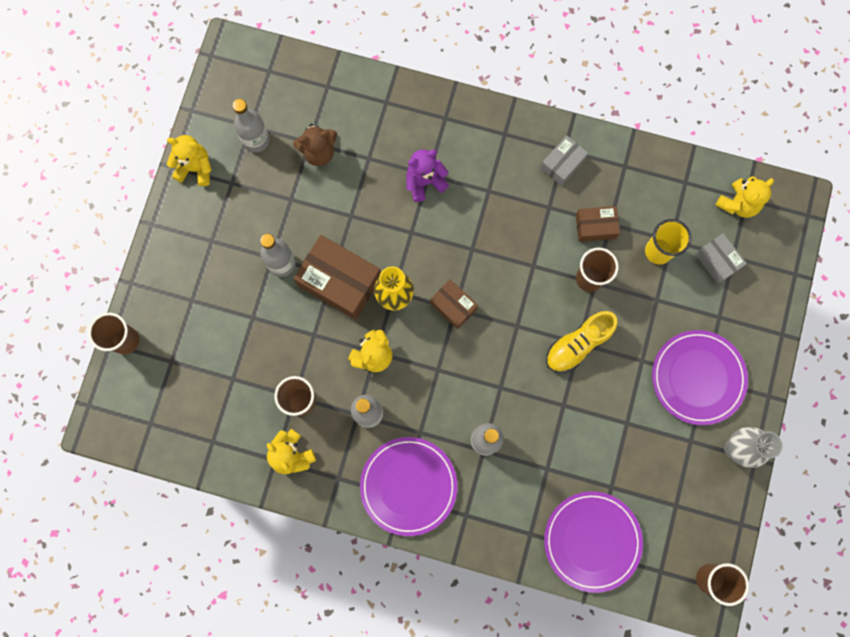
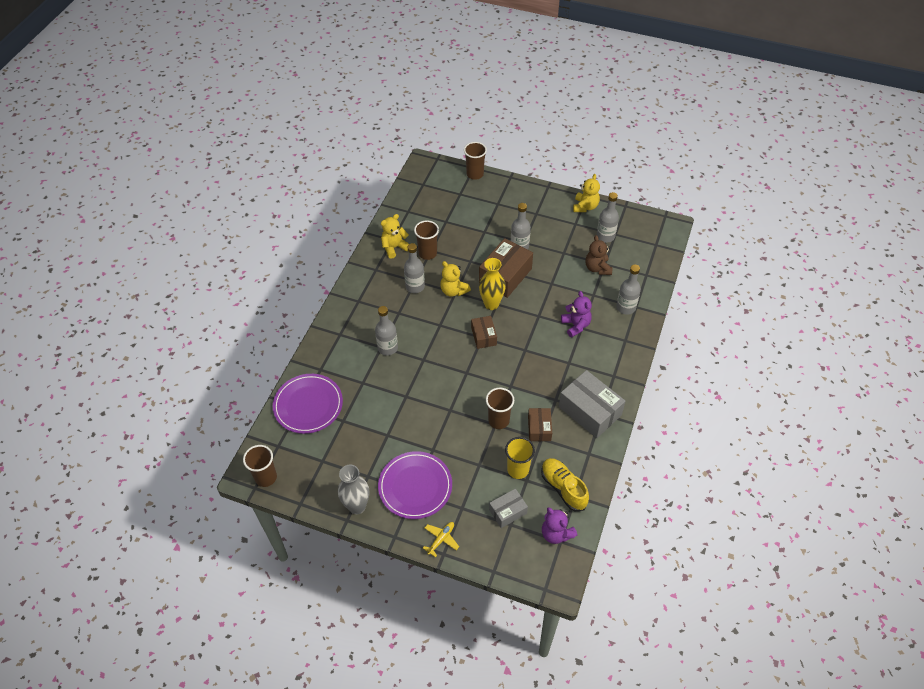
camera: 95 degrees right, 25 degrees down
purple plate [360,437,457,536] -> none
brown box [430,279,478,329] -> brown box turned 60 degrees counterclockwise [471,316,497,349]
grey box [540,136,588,186] -> grey box [559,370,625,438], size x1.78
yellow shoe [546,311,618,373] -> yellow shoe moved to [541,458,589,511]
yellow teddy bear [715,176,774,218] -> purple teddy bear [542,507,577,544]
none -> yellow plane [423,522,459,557]
none -> grey bottle [616,265,641,315]

